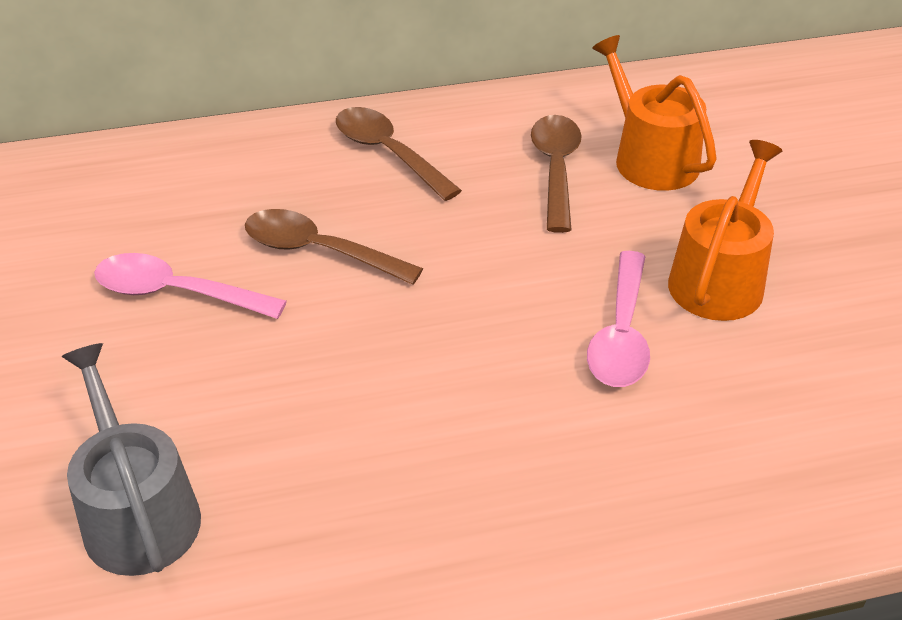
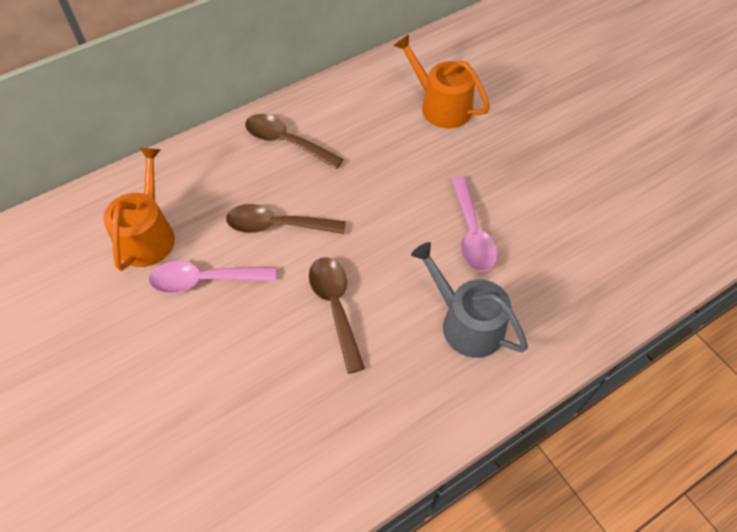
camera: 20 degrees left, 15 degrees up
grey watering can [62,343,201,576] -> grey watering can moved to [411,242,528,358]
brown spoon [531,115,582,233] -> brown spoon moved to [309,257,365,374]
orange watering can [668,140,782,321] -> orange watering can moved to [103,148,175,271]

